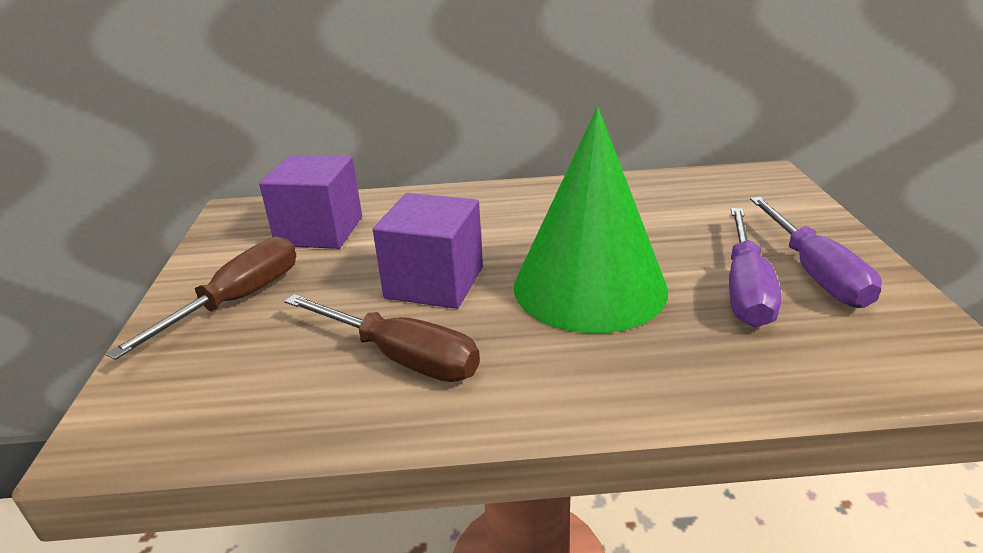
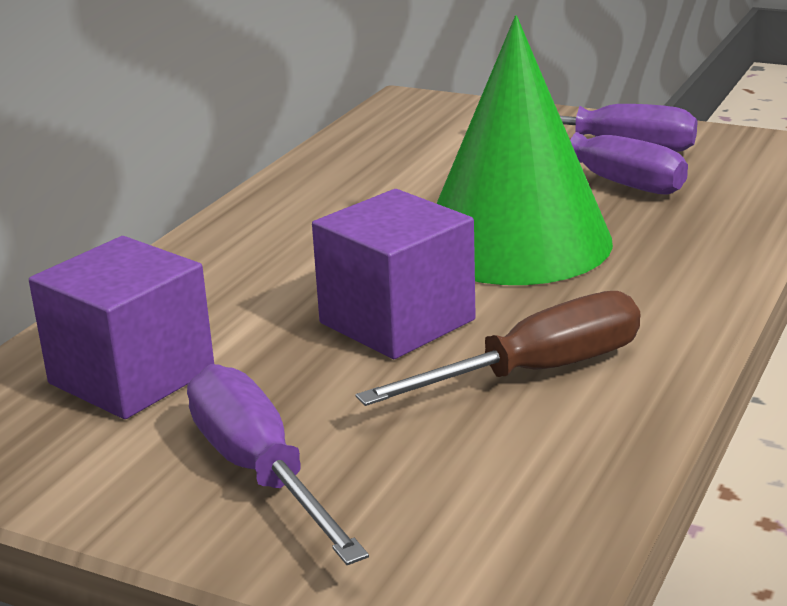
camera: 60 degrees left, 5 degrees down
brown screwdriver [106,237,296,360] -> purple screwdriver [187,364,369,565]

